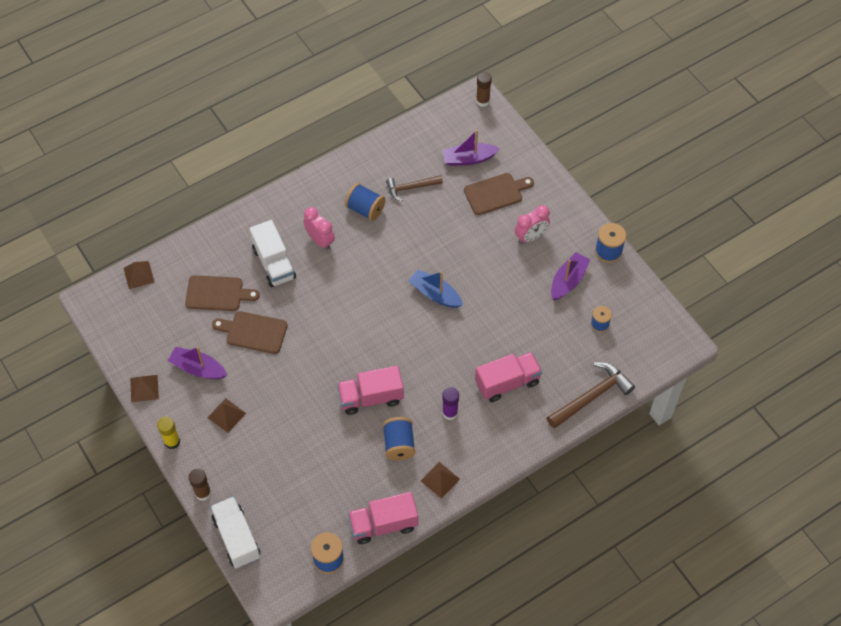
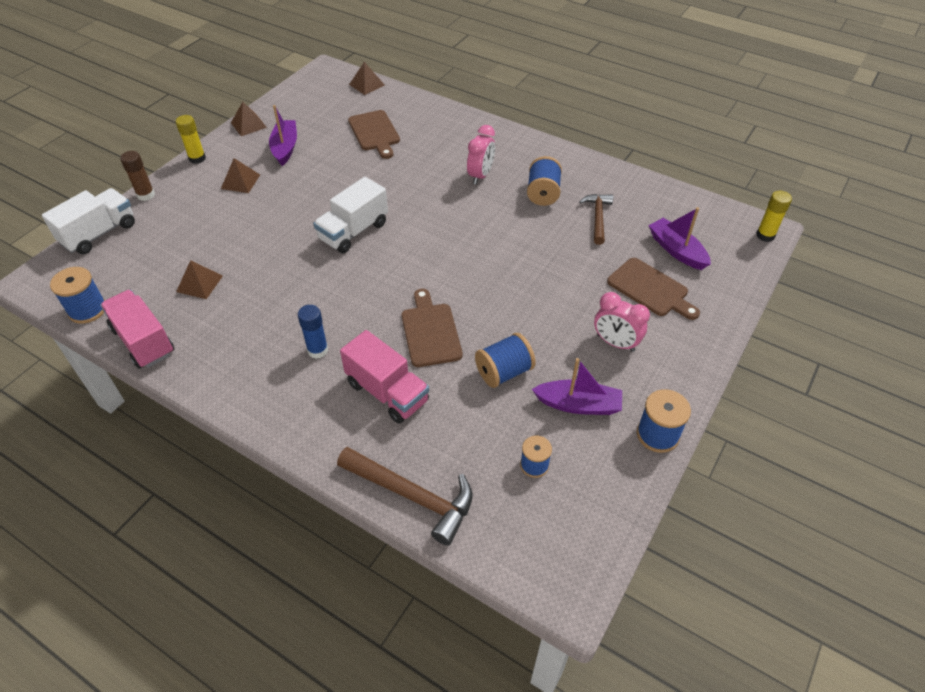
camera: 65 degrees right, 10 degrees down
brown cutting board [212,311,288,354] -> brown cutting board moved to [402,289,463,367]
white truck [249,220,296,287] -> white truck moved to [313,177,388,253]
pink truck [337,366,404,415] -> none
blue spool [383,417,416,460] -> blue spool moved to [475,333,536,388]
brown hammer [386,175,443,201] -> brown hammer turned 45 degrees clockwise [579,194,613,245]
blue boat [408,269,463,308] -> none
brown pyramid [421,462,460,499] -> brown pyramid moved to [176,260,223,299]
purple glue stick [442,387,459,420] -> blue glue stick [298,305,328,359]
brown glue stick [476,72,492,107] -> yellow glue stick [756,191,792,242]

